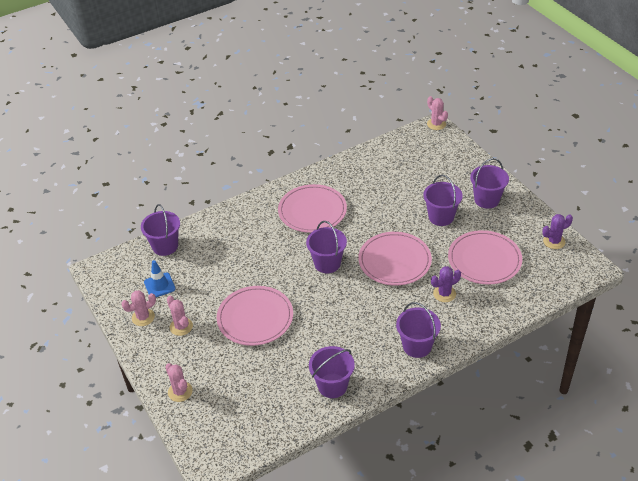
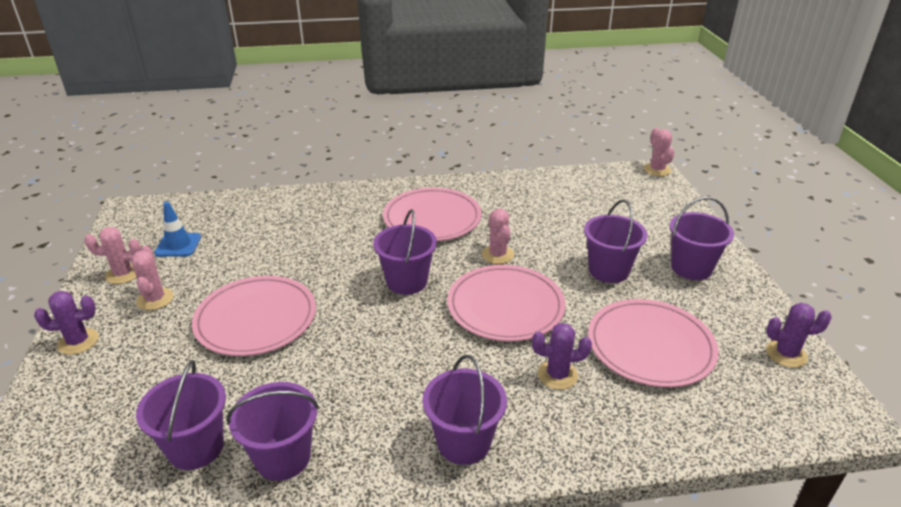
camera: 20 degrees right, 10 degrees down
purple bucket [141,204,180,256] -> purple bucket moved to [136,360,226,470]
pink cactus [165,363,193,402] -> pink cactus moved to [482,209,514,264]
none -> purple cactus [34,291,99,355]

